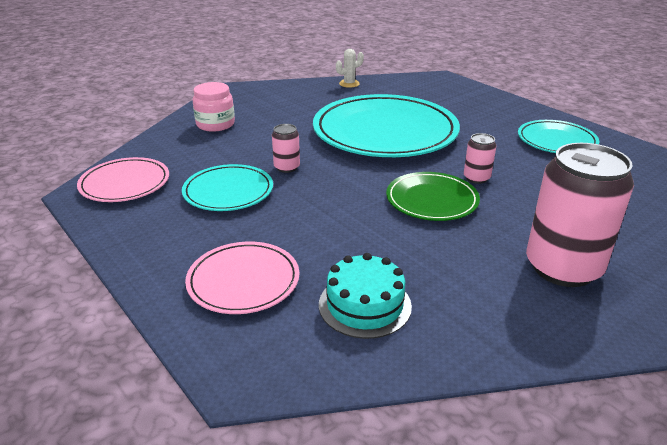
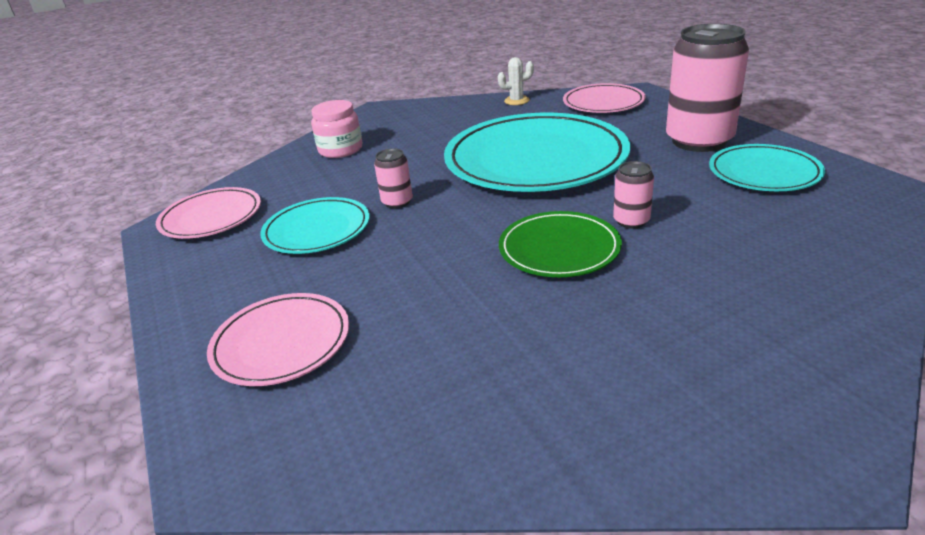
camera: 15 degrees right, 0 degrees up
turquoise cake [319,253,412,339] -> none
pink can [526,143,634,287] -> pink can moved to [666,24,749,152]
none -> pink plate [563,83,646,113]

